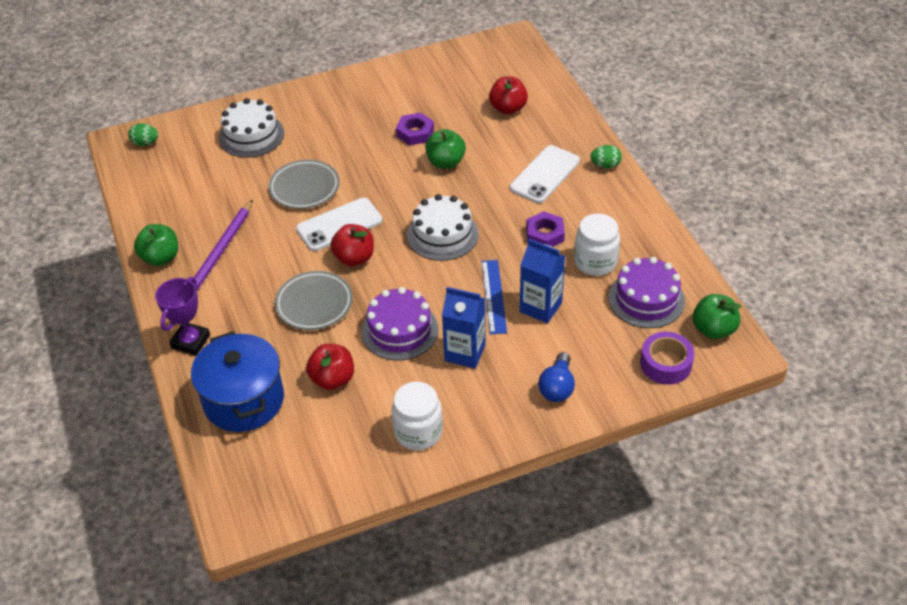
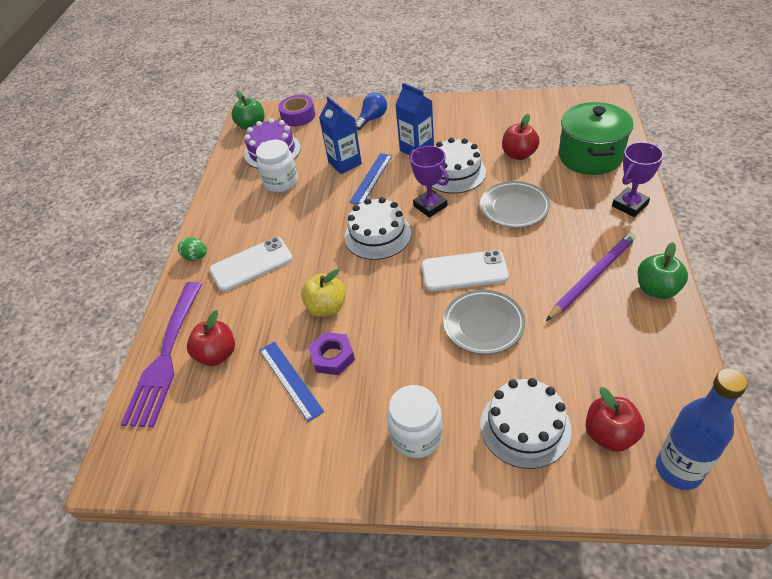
camera: 150 degrees left, 0 degrees up
green egg [128,123,158,146] -> blue bottle [656,368,748,490]
blue pot [191,331,284,432] -> green pot [559,102,633,175]
red apple [330,224,374,266] -> red apple moved to [586,387,645,452]
purple cake [362,287,438,361] -> white cake [432,138,486,194]
white jar [391,382,443,450] -> white jar moved to [387,385,443,458]
green apple [425,129,466,169] -> yellow apple [301,269,346,317]
purple nut [526,211,565,247] -> none
none -> purple fork [121,282,202,428]
none -> blue ruler [259,342,324,422]
none -> purple trophy [409,146,449,218]

